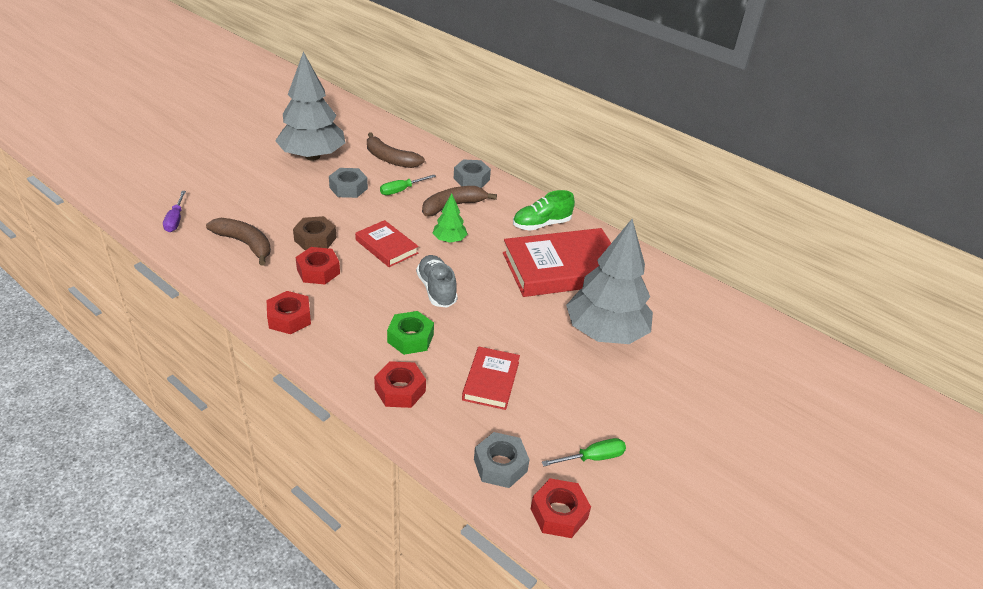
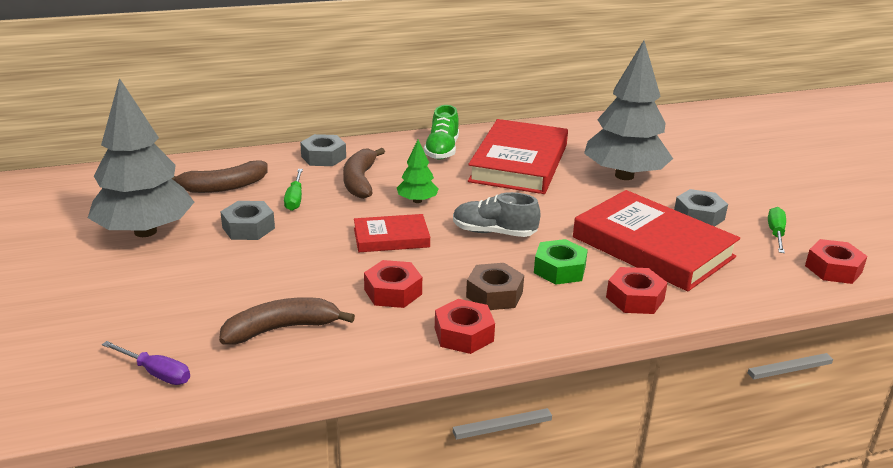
camera: 55 degrees left, 10 degrees down
brown nut [293,216,336,250] -> brown nut moved to [466,263,524,310]
red book [462,347,520,410] -> red book [573,190,740,291], size x1.90
grey nut [474,432,530,488] -> grey nut moved to [674,189,728,227]

